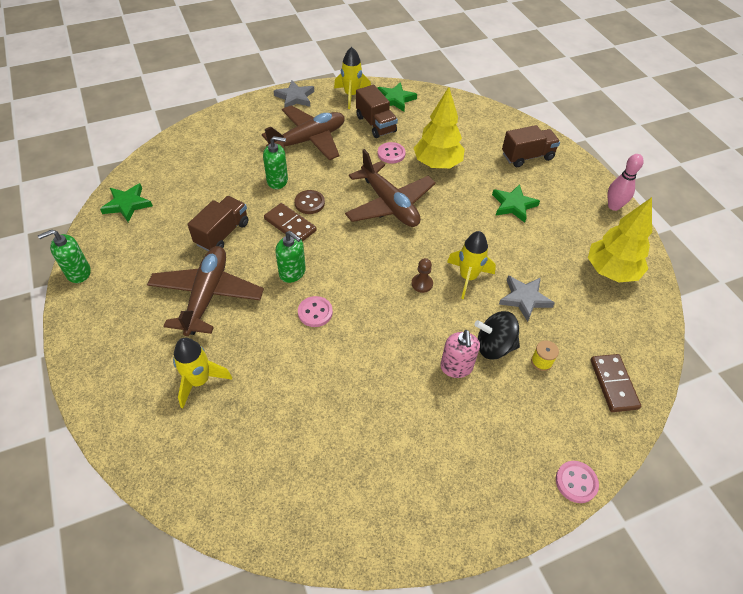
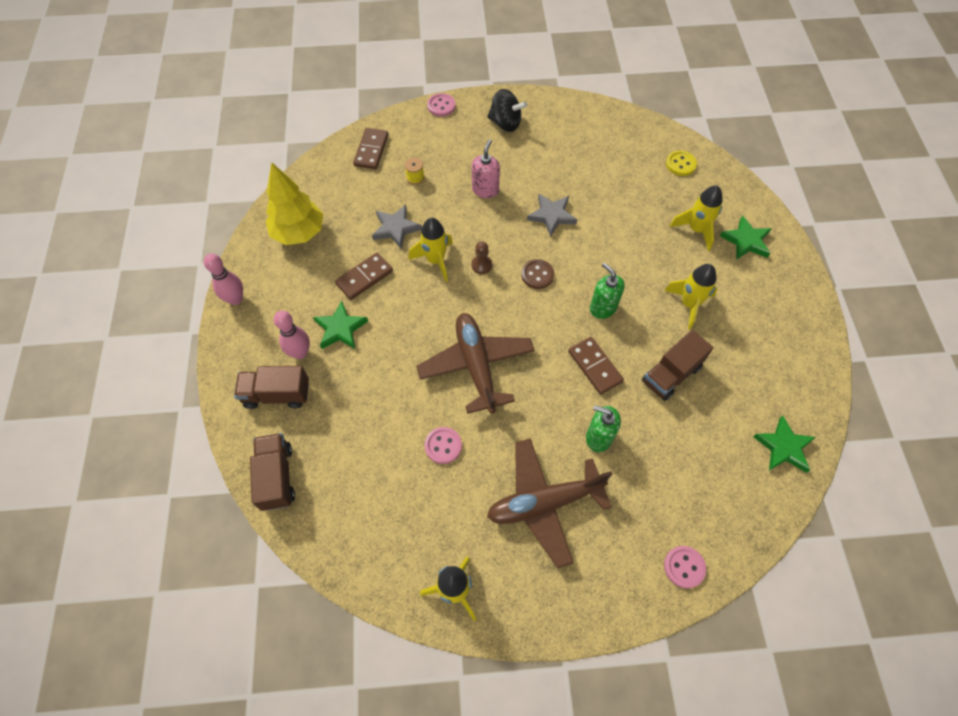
camera: 160 degrees left, 10 degrees up
green soap dispenser [38,230,91,283] -> none
brown plane [147,246,264,336] -> yellow rocket [664,264,717,329]
grey star [274,80,314,107] -> grey star moved to [527,194,577,237]
brown button [294,190,325,214] -> brown button moved to [521,259,554,289]
pink button [298,296,333,327] -> pink button moved to [664,546,706,588]
brown truck [356,85,398,138] -> brown truck moved to [250,433,295,511]
green star [378,82,417,112] -> green star moved to [720,215,772,260]
yellow tree [414,87,465,169] -> none
black spinning top [474,311,520,359] -> black spinning top moved to [487,89,527,132]
none -> pink bowling pin [274,311,310,359]
none -> brown domino [335,253,393,300]
none -> yellow button [666,151,697,176]

